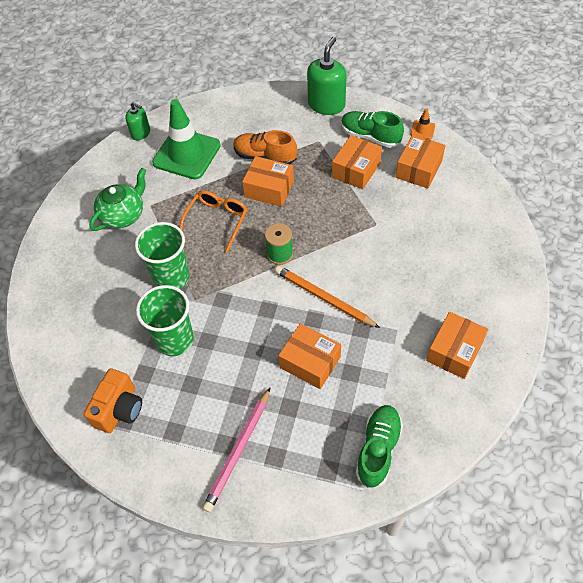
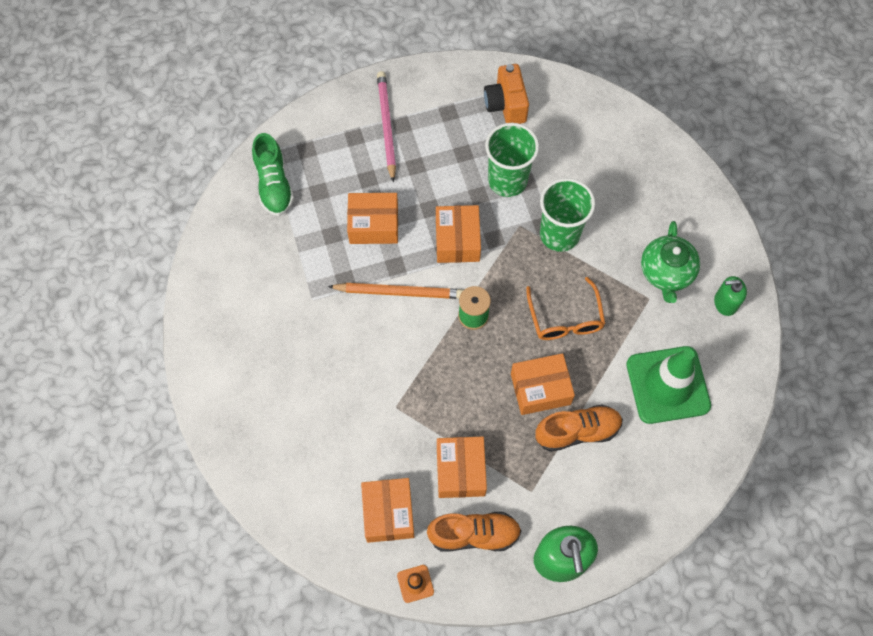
camera: 145 degrees right, 10 degrees up
green soap dispenser [125,102,150,140] -> green soap dispenser moved to [714,276,747,316]
green shoe [341,111,404,148] -> orange shoe [427,512,521,551]
orange box [426,312,488,379] -> orange box moved to [436,205,481,263]

